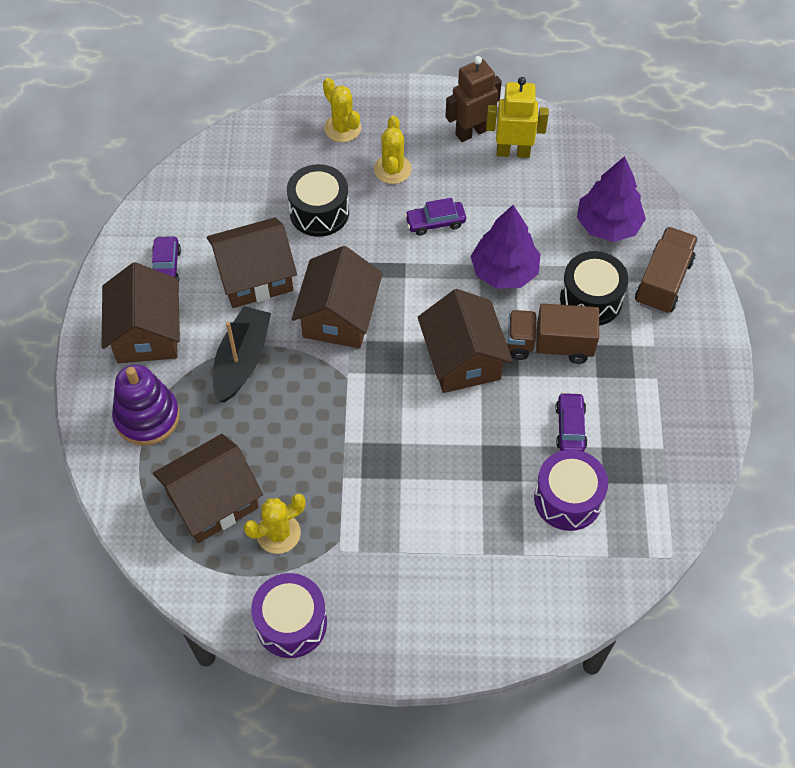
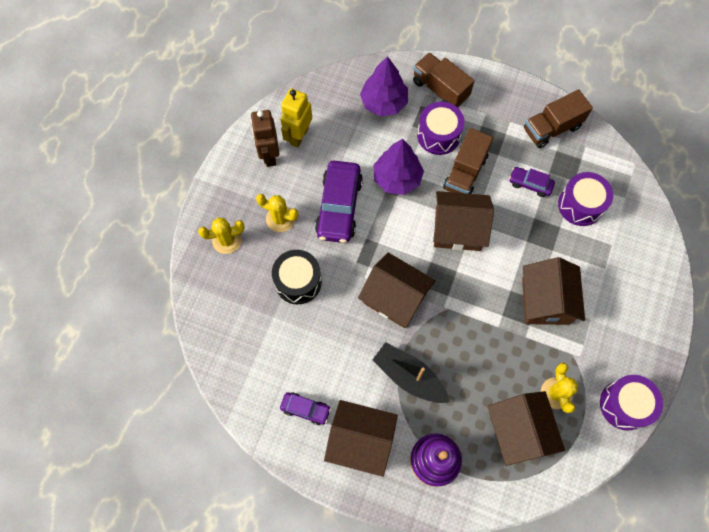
camera: 70 degrees left, 10 degrees up
brown house [207,217,297,308] -> brown house moved to [522,257,585,325]
purple car [405,198,466,236] -> purple car [315,161,363,243], size x1.93
black drum [560,251,629,326] -> purple drum [417,102,465,155]
none -> brown truck [524,89,593,148]

